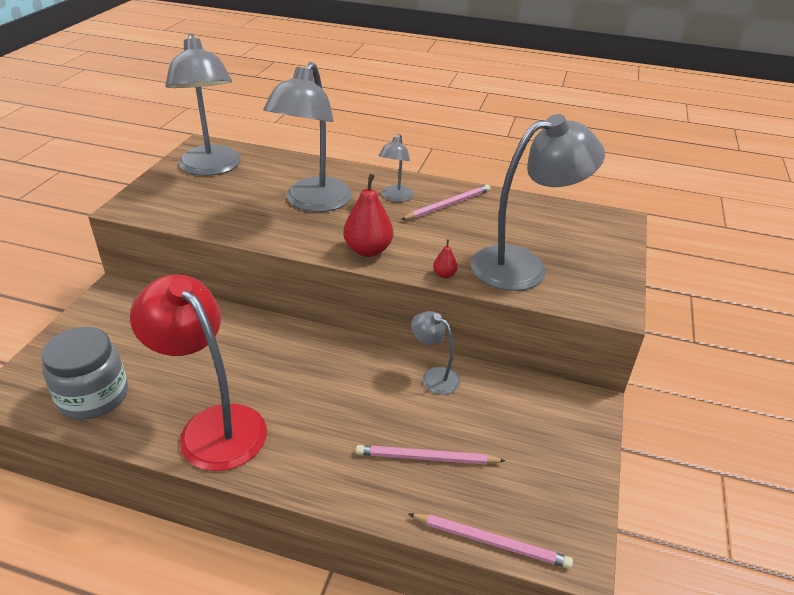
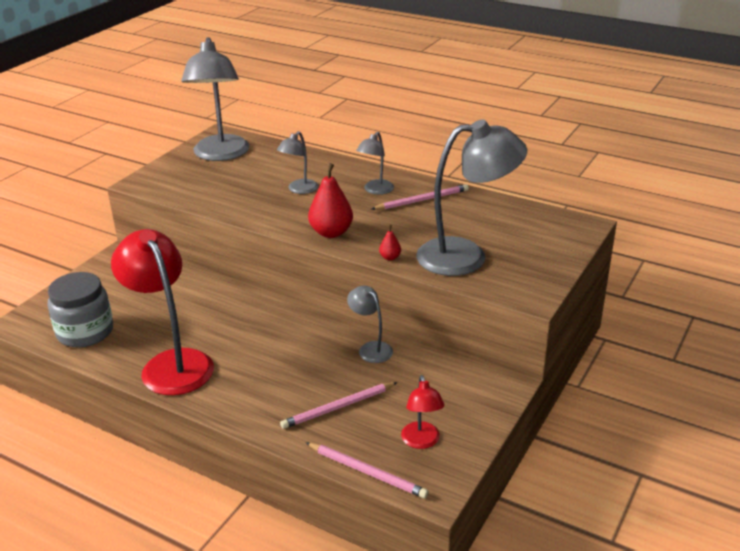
camera: 15 degrees right, 5 degrees down
grey lamp [263,62,352,212] -> grey lamp [277,131,318,194], size x0.49
pink pencil [356,445,506,465] -> pink pencil turned 45 degrees counterclockwise [280,382,398,429]
none -> red lamp [401,375,445,449]

